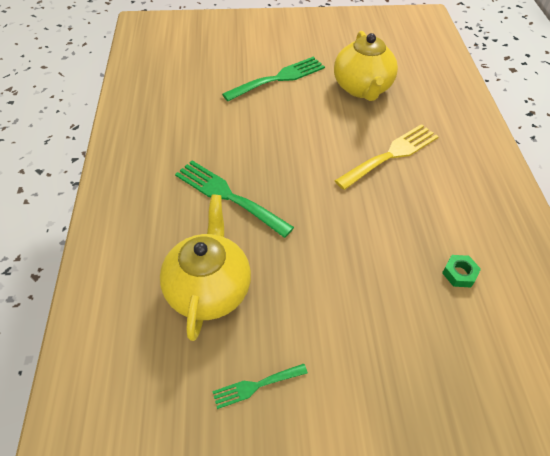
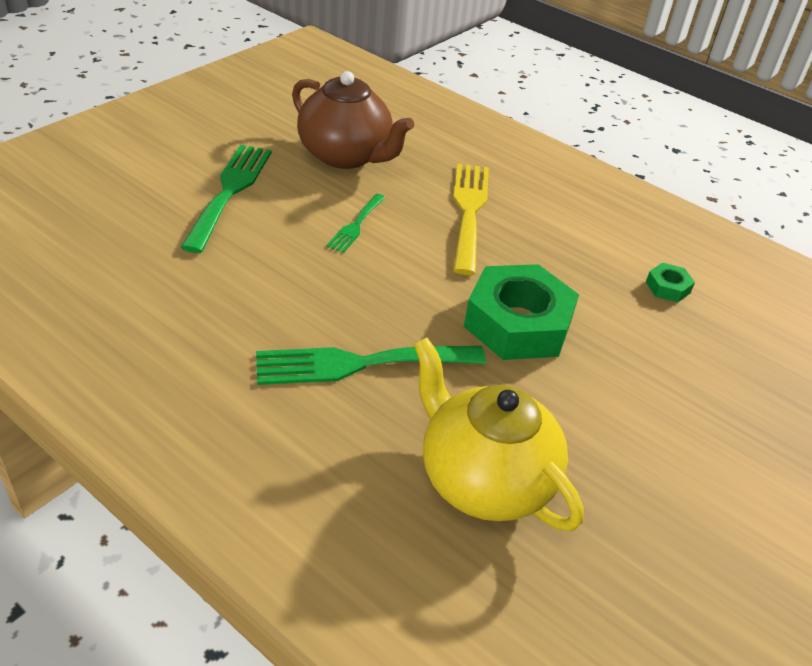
camera: 50 degrees left, 10 degrees down
green fork [212,364,308,409] -> green fork moved to [326,194,386,253]
yellow teapot [334,31,398,101] -> brown teapot [292,71,414,169]
none -> green nut [464,264,579,360]

